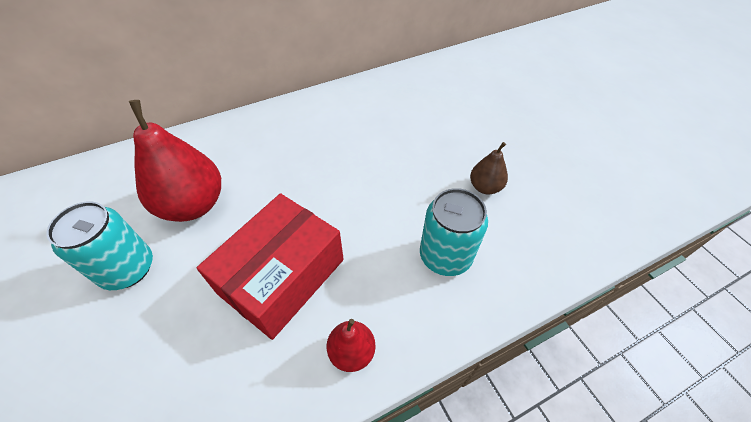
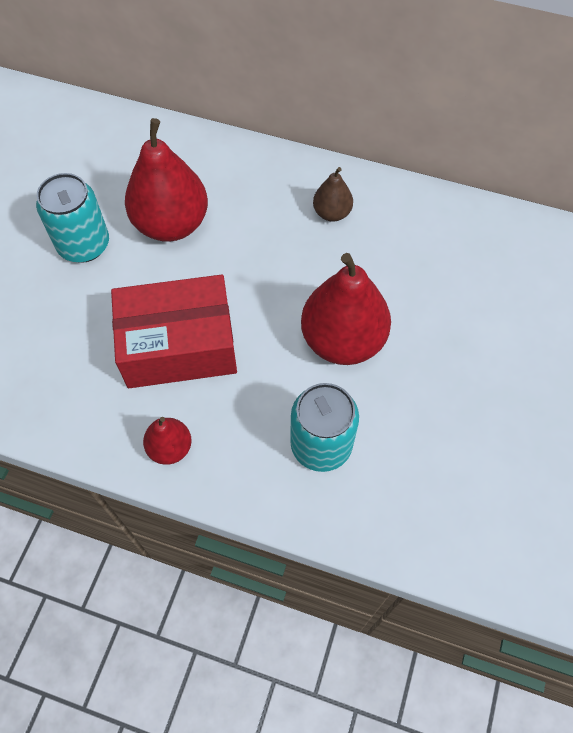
camera: 45 degrees right, 10 degrees up
brown pear [470,142,508,194] -> brown pear moved to [313,167,353,222]
none -> red pear [301,253,391,365]

